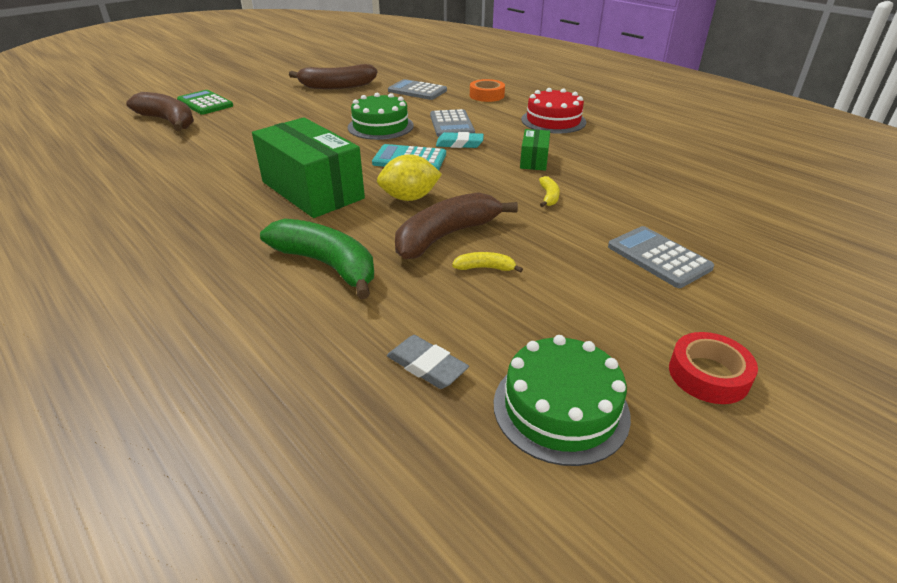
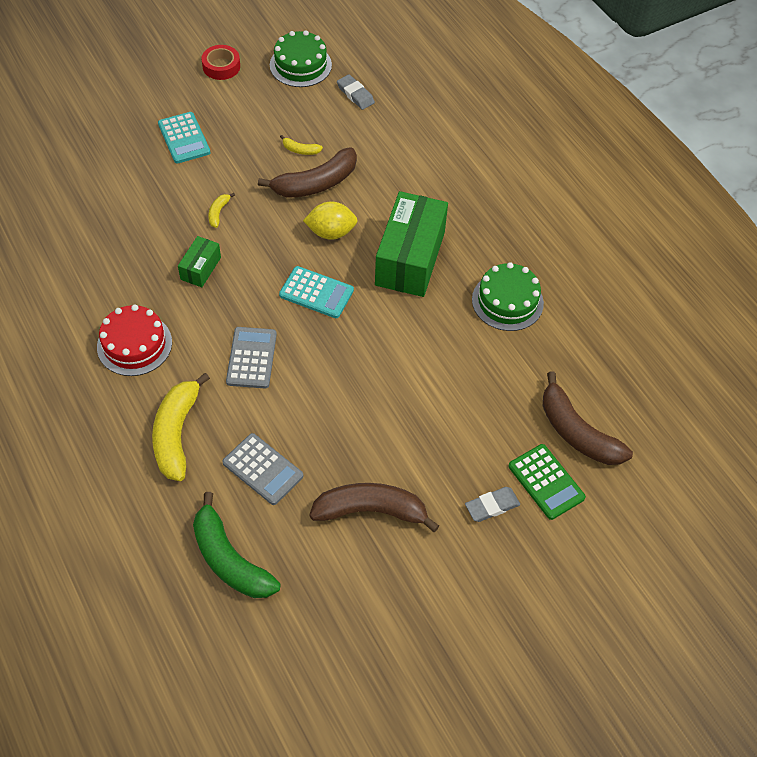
camera: 170 degrees left, 20 degrees up
green box [252,117,365,218] -> green box turned 45 degrees clockwise [375,191,448,297]
green banana [260,219,374,299] -> green banana moved to [193,492,281,598]
green cake [348,93,414,140] -> green cake moved to [472,262,544,331]
turquoise eraser [436,132,484,148] -> none
orange tape [470,79,505,102] -> yellow banana [152,373,210,481]
grey calculator [608,226,714,288] -> turquoise calculator [158,112,211,164]
none -> grey eraser [465,487,520,522]

